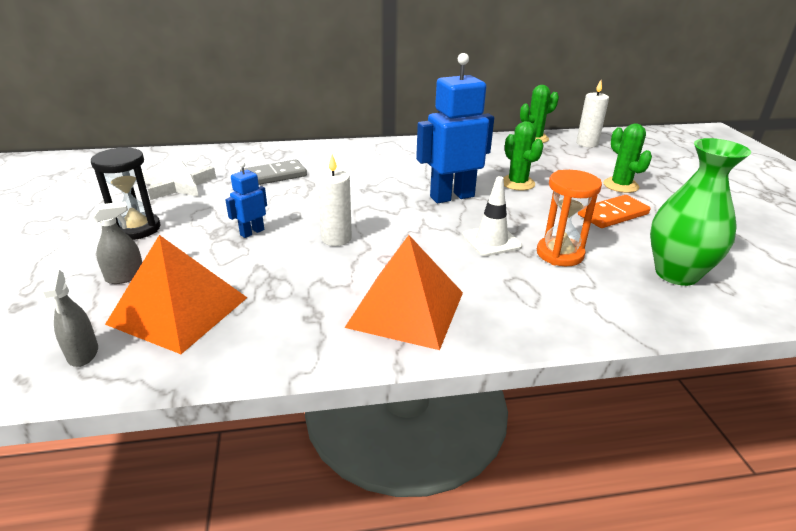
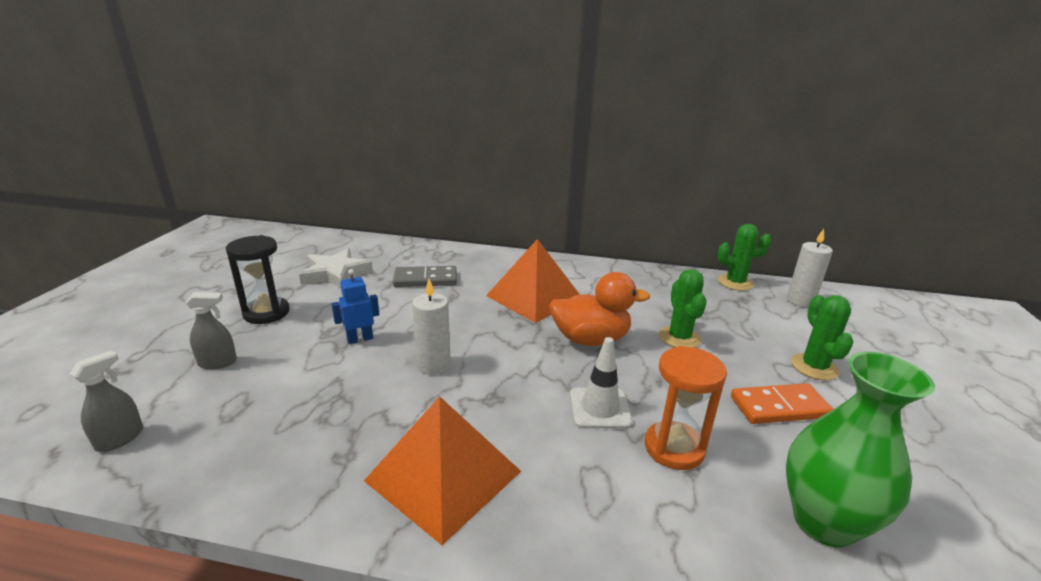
camera: 20 degrees right, 5 degrees down
grey spray bottle [42,270,98,367] -> grey spray bottle turned 150 degrees counterclockwise [70,350,143,452]
orange pyramid [105,235,247,354] -> orange pyramid moved to [486,239,580,323]
blue robot [416,53,494,203] -> orange duck [549,272,650,346]

